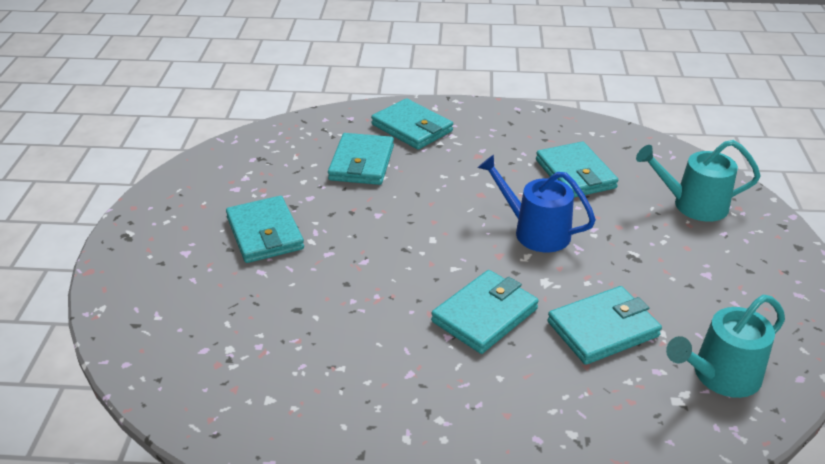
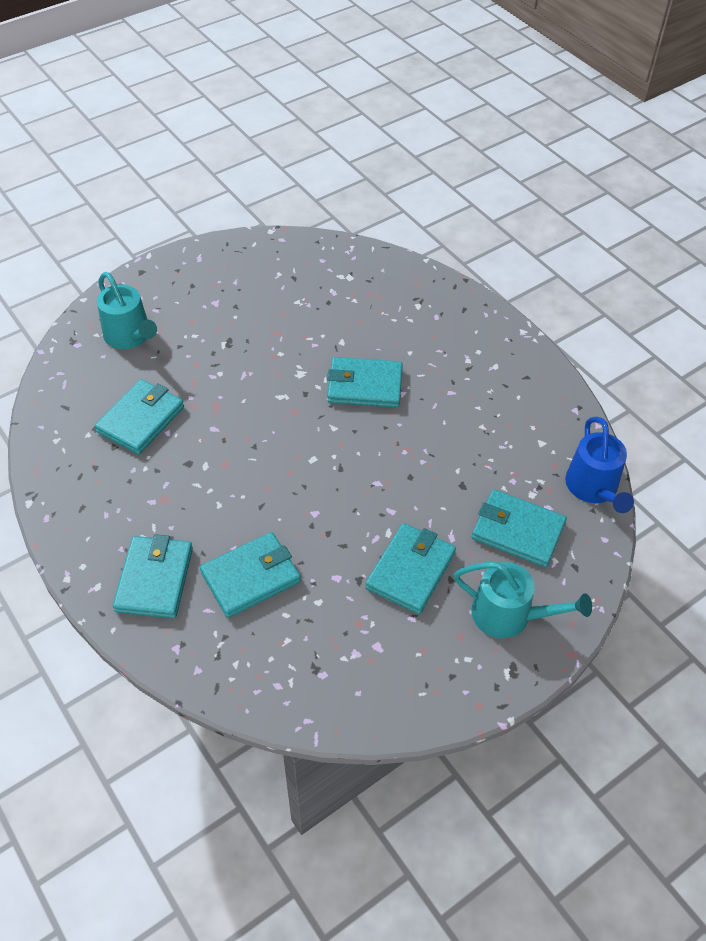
camera: 130 degrees left, 15 degrees up
blue watering can [478,154,596,252] -> blue watering can moved to [565,417,634,513]
turquoise wallet [548,286,662,365] -> turquoise wallet moved to [472,489,567,567]
turquoise watering can [666,295,785,398] -> turquoise watering can moved to [453,562,592,638]

